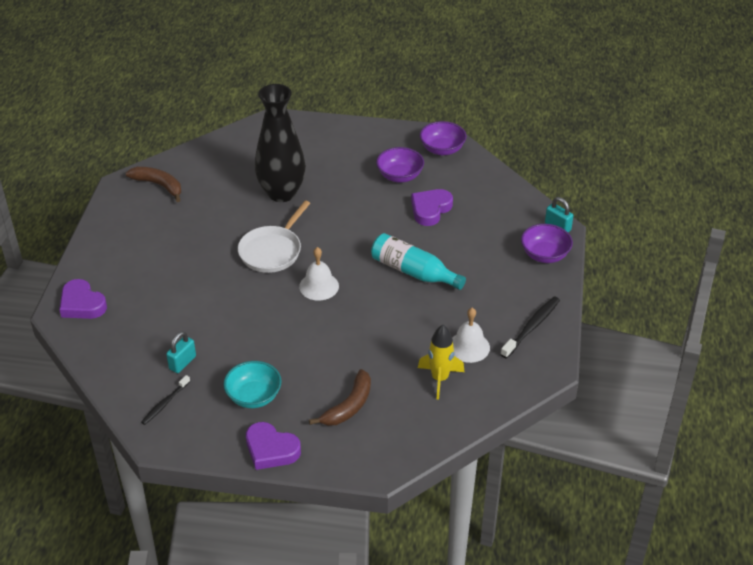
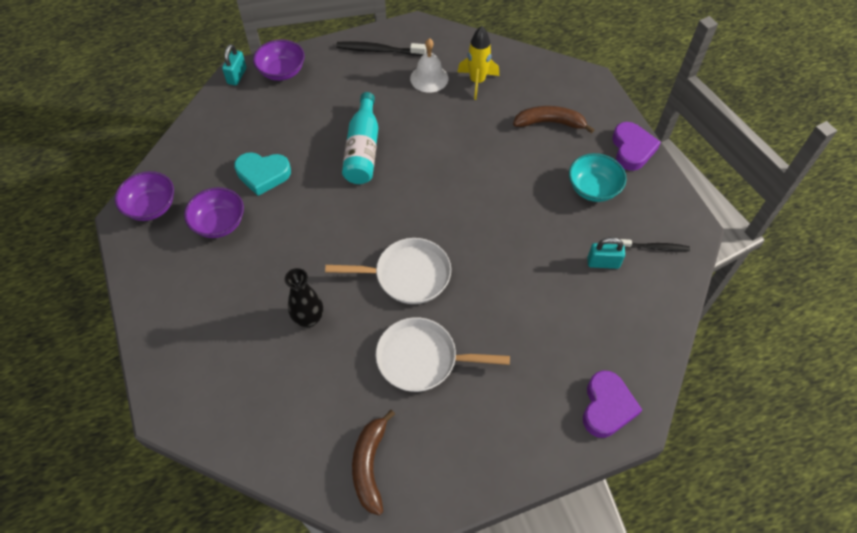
camera: 120 degrees left, 15 degrees up
black vase [255,84,306,202] -> black vase [285,268,323,327], size x0.53
white bell [299,247,339,300] -> none
purple heart [411,189,453,226] -> turquoise heart [234,152,291,196]
none -> white pan [375,317,510,392]

